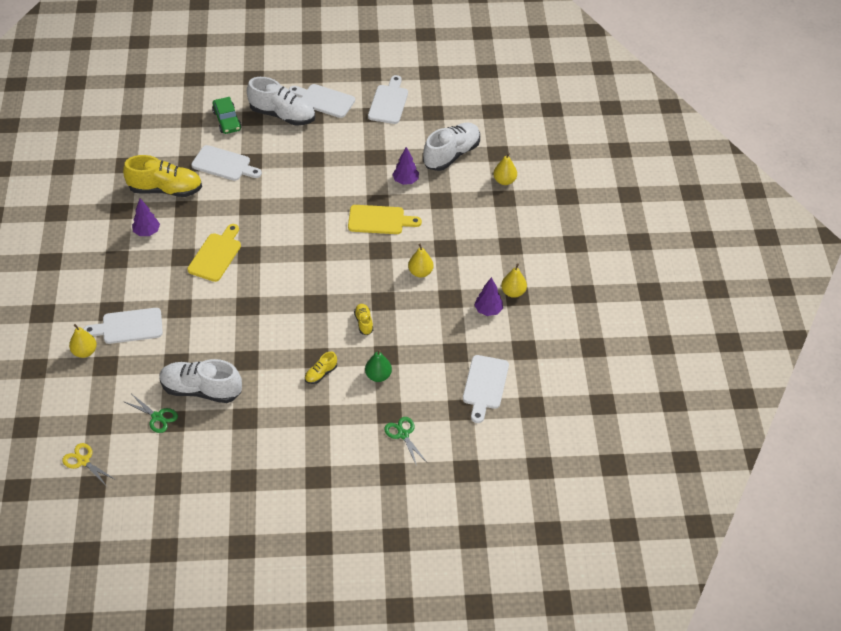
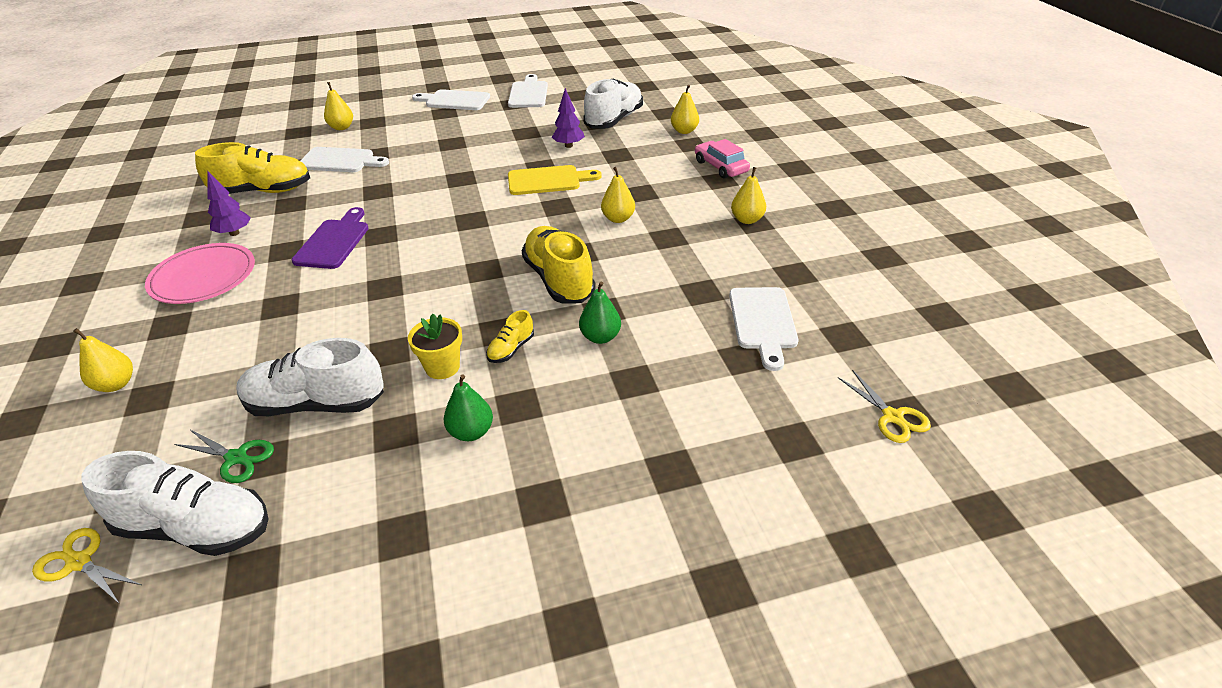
camera: 10 degrees left, 10 degrees down
white cutting board [83,308,163,344] -> none
yellow cutting board [187,224,241,282] -> purple cutting board [292,207,369,269]
green car [212,97,242,134] -> yellow pear [324,82,353,130]
white shoe [247,77,315,126] -> white shoe moved to [82,451,268,556]
yellow shoe [354,304,373,335] -> yellow shoe [522,226,596,303], size x2.14
green scissors [384,417,427,466] -> none
purple tree [474,277,503,316] -> none
none -> pink plate [145,243,255,304]
none -> yellow flower pot [408,314,462,379]
none -> green pear [444,375,493,441]
none -> pink car [695,139,750,179]
none -> yellow scissors [838,370,931,443]

